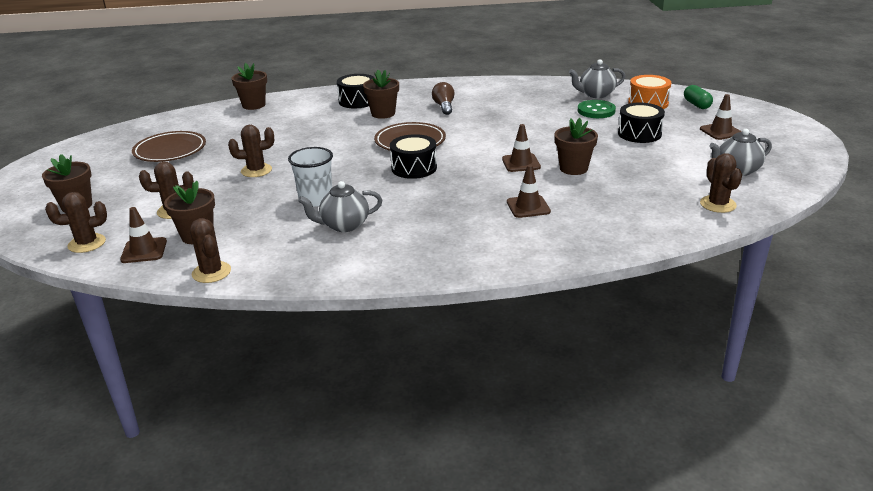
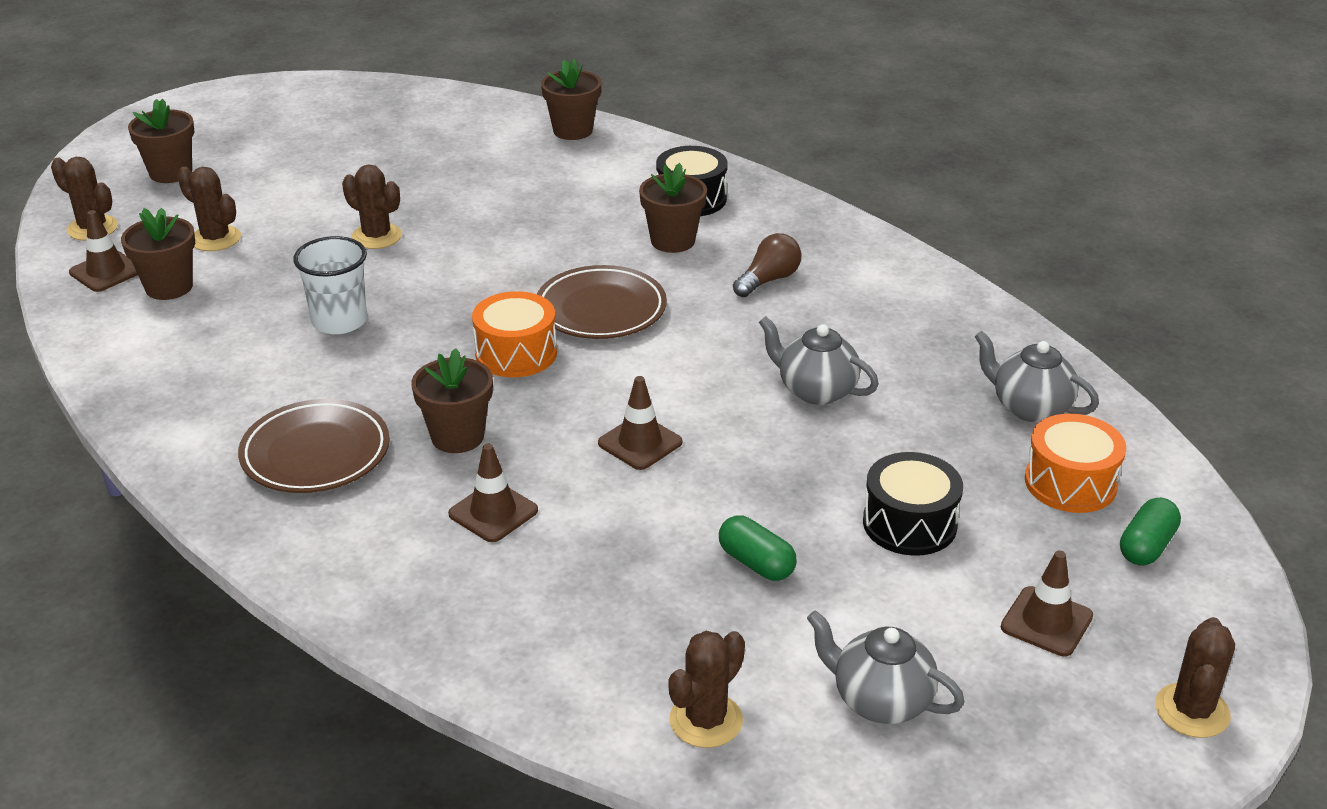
camera: 50 degrees right, 5 degrees up
brown plate [132,131,206,162] -> brown plate moved to [238,399,390,493]
brown cactus [190,218,231,283] -> brown cactus moved to [1155,617,1235,738]
grey teapot [298,181,382,232] -> grey teapot moved to [759,316,879,405]
black drum [390,134,437,179] -> orange drum [472,291,557,377]
brown flower pot [554,118,598,175] -> brown flower pot moved to [411,348,493,453]
green button [578,100,616,118] -> none
none -> green capsule [719,515,797,581]

